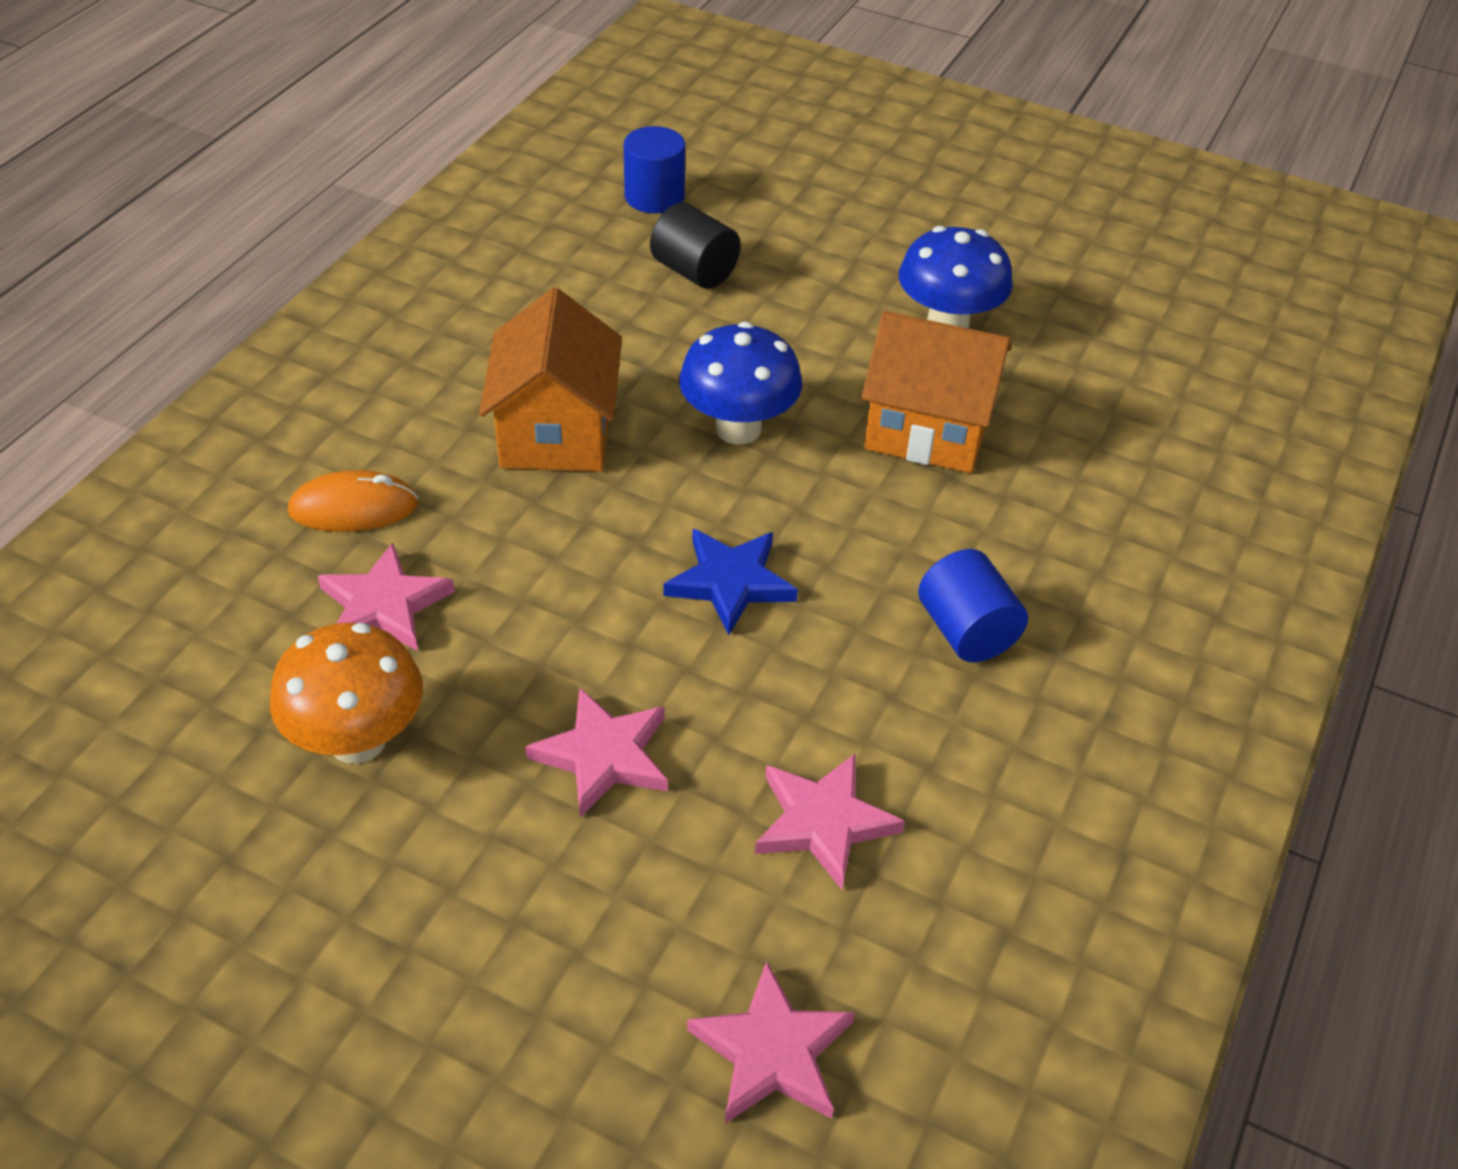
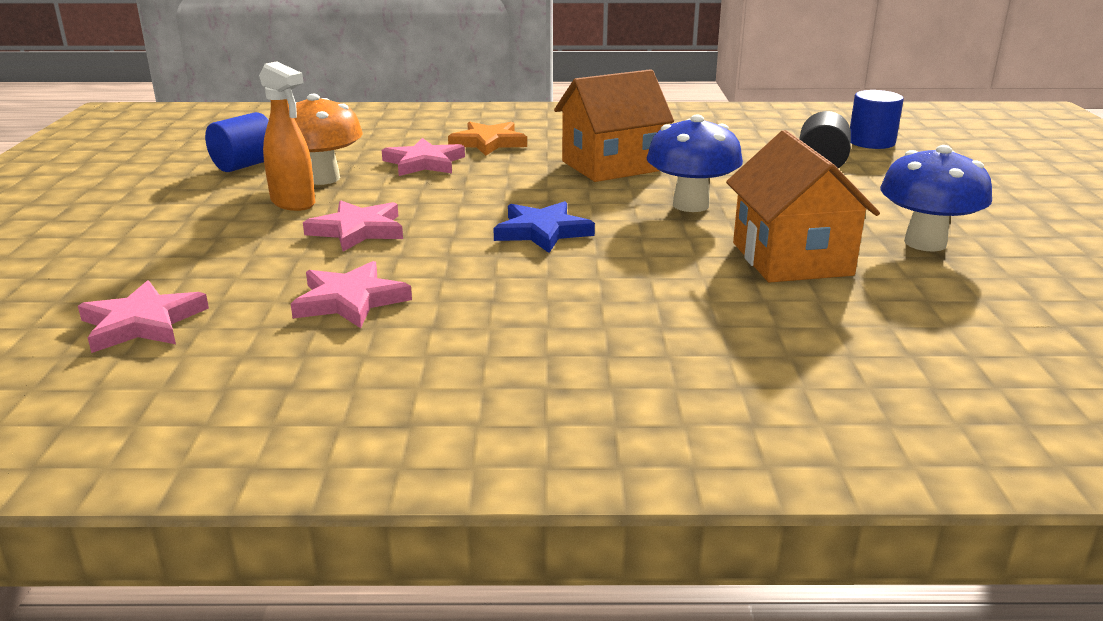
camera: 65 degrees right, 20 degrees down
orange mouse [288,470,418,532] -> orange star [448,121,527,156]
blue cylinder [918,549,1028,662] -> blue cylinder moved to [205,112,269,172]
none -> orange spray bottle [259,61,315,211]

